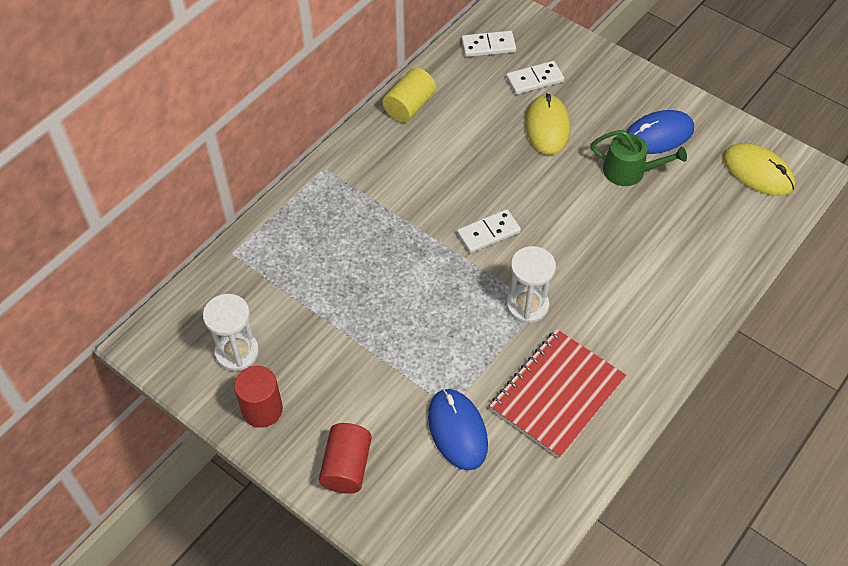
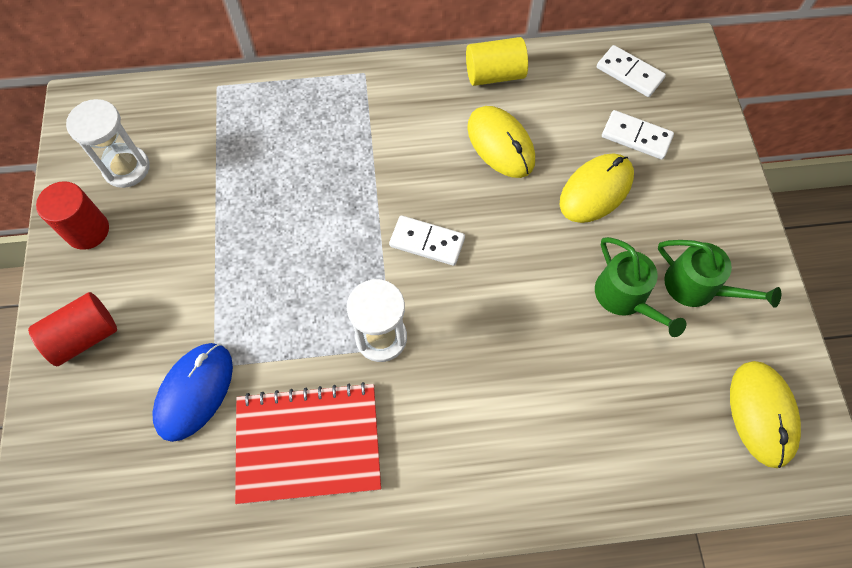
camera: 45 degrees right, 10 degrees up
blue mouse [627,110,694,154] -> green watering can [658,240,781,308]
none -> yellow mouse [467,106,535,178]

